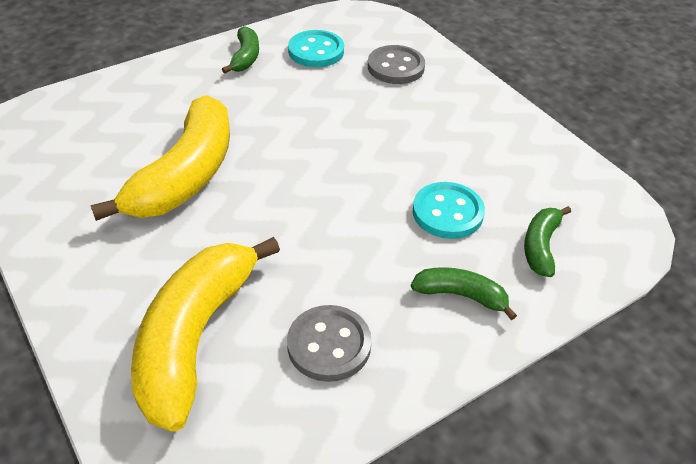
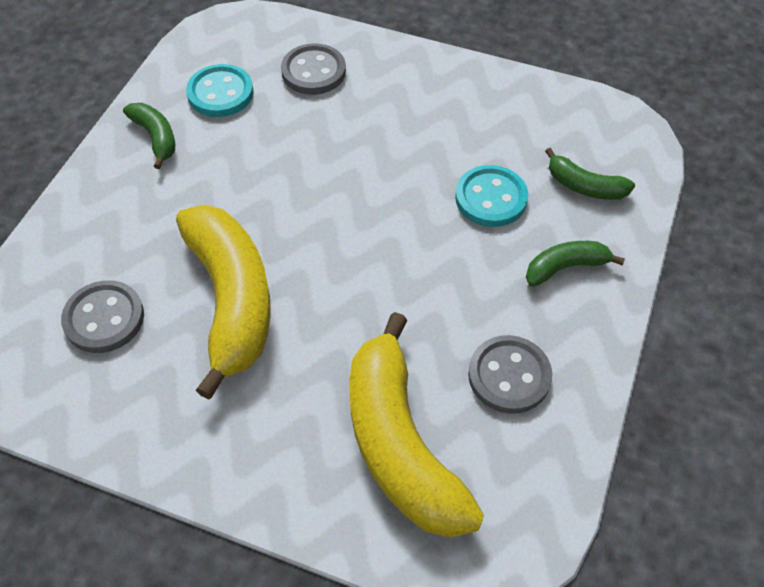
camera: 35 degrees left, 10 degrees up
green banana [524,206,571,277] -> green banana turned 45 degrees counterclockwise [545,148,635,200]
none -> grey button [61,280,144,353]

